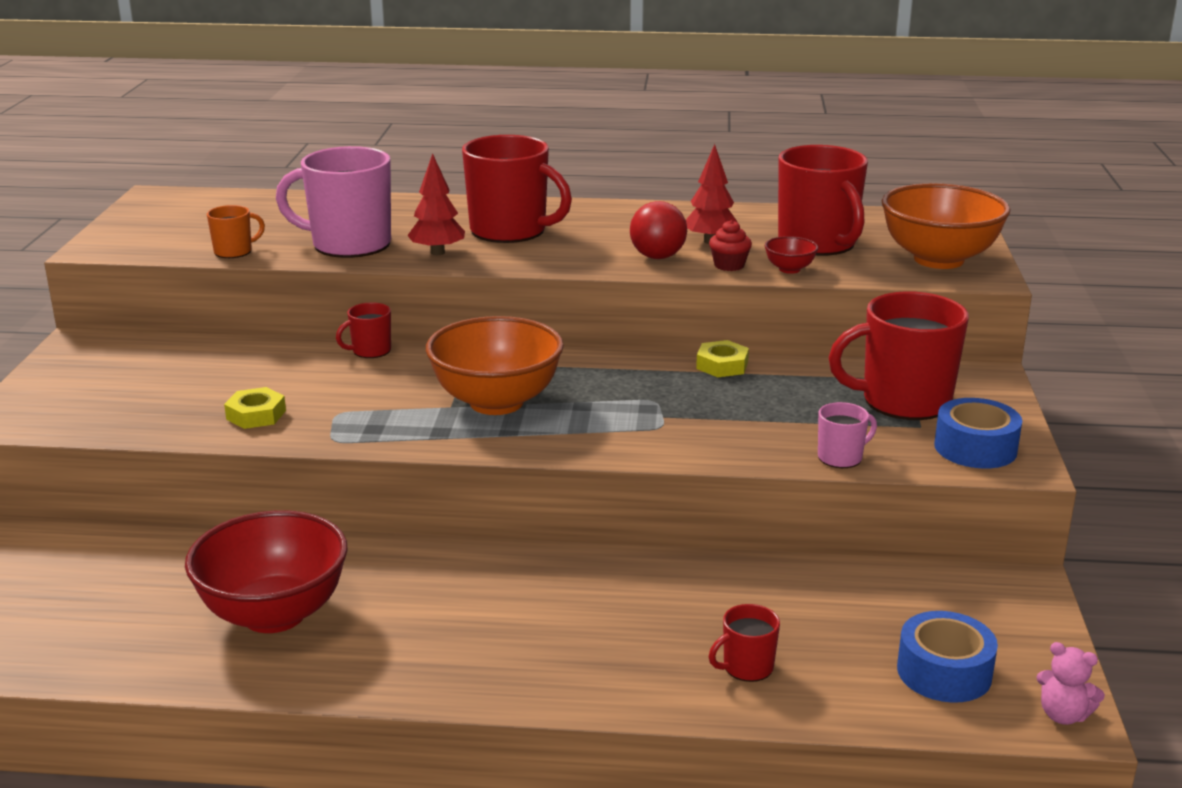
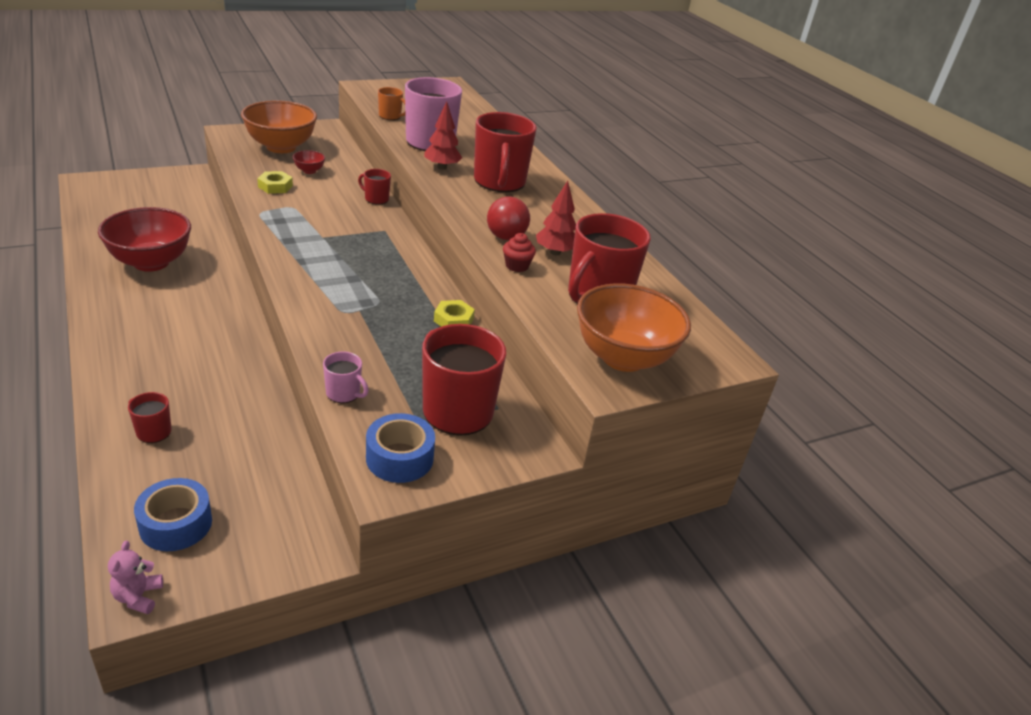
camera: 55 degrees right, 10 degrees up
orange bowl [426,316,564,415] -> orange bowl moved to [241,100,317,153]
red bowl [764,236,818,274] -> red bowl moved to [293,150,325,174]

